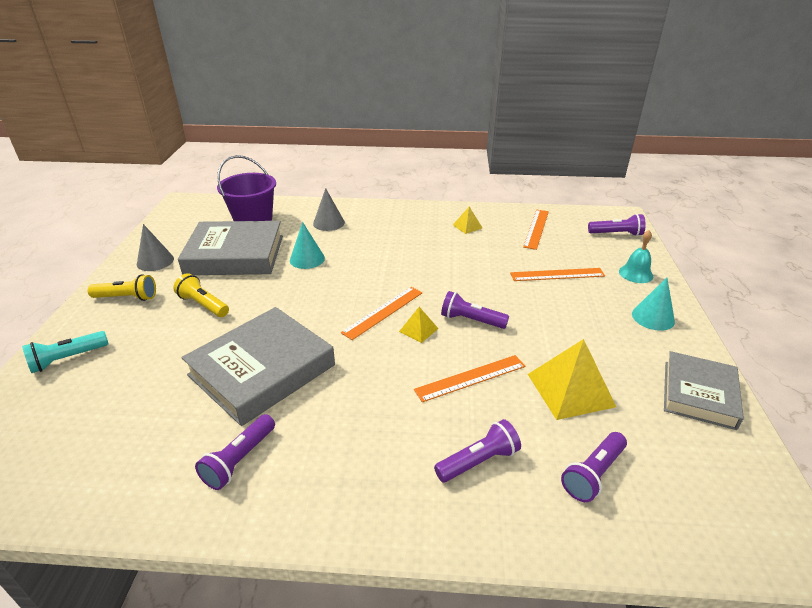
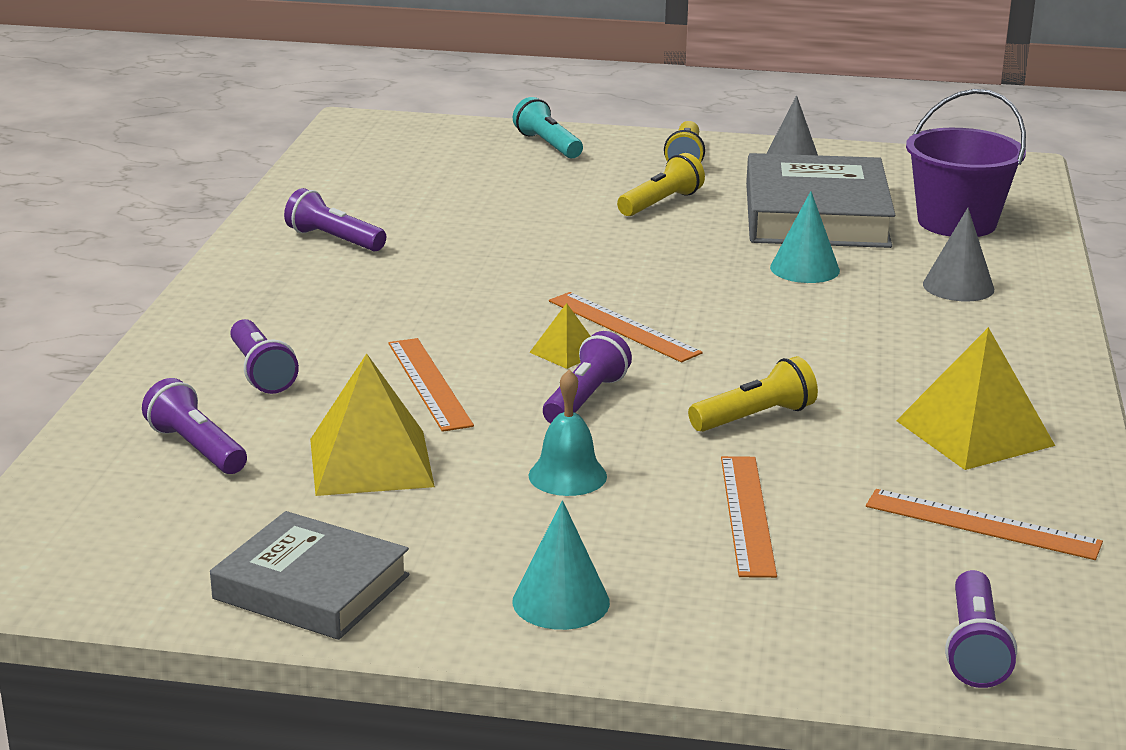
camera: 95 degrees right, 10 degrees down
grey book [182,307,335,426] -> none
yellow pyramid [453,207,482,234] -> yellow pyramid [896,327,1055,470], size x1.98
turquoise bell [619,230,653,283] -> turquoise bell moved to [529,369,607,496]
none -> yellow flashlight [688,356,818,432]

